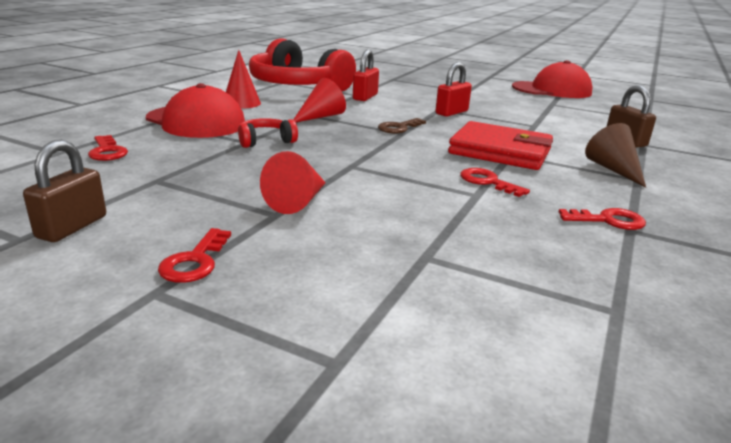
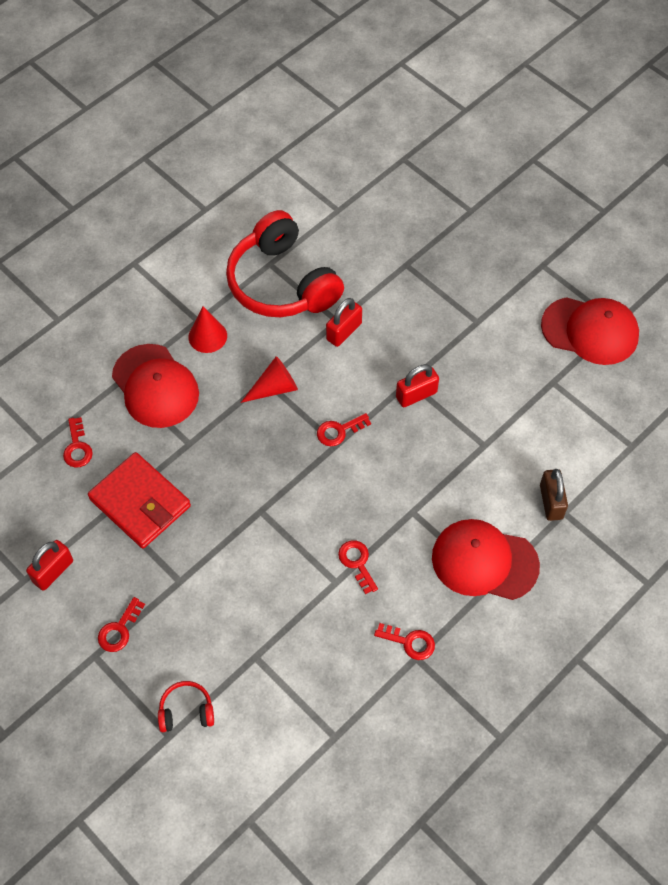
camera: 20 degrees right, 35 degrees up
brown padlock [23,140,106,242] -> red padlock [26,540,73,591]
red headphones [238,118,298,148] -> red headphones moved to [158,681,214,732]
red cone [260,151,326,214] -> none
brown key [378,118,426,133] -> red key [317,413,371,446]
red wallet [448,121,553,170] -> red wallet moved to [88,452,191,549]
brown cone [585,123,646,188] -> red cap [432,519,540,600]

